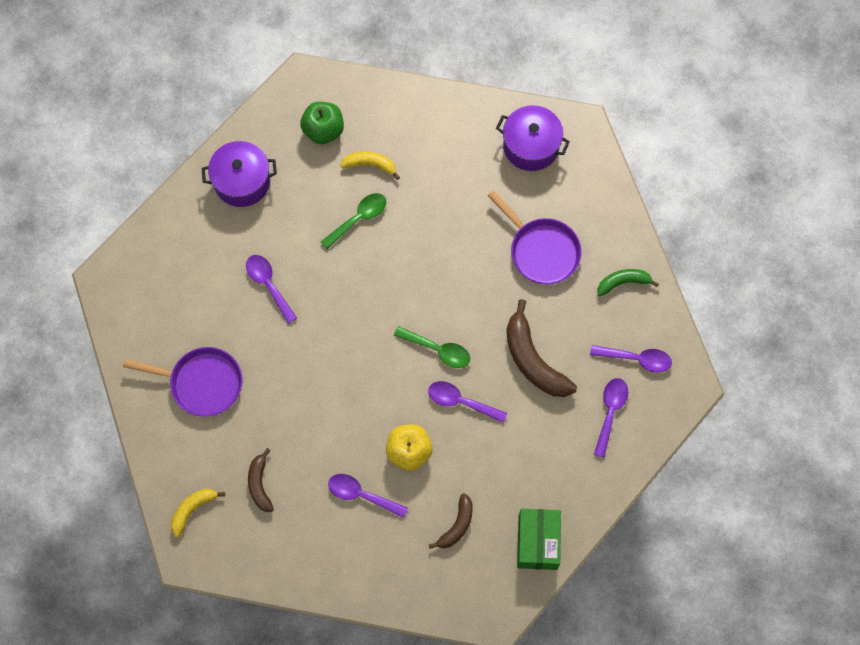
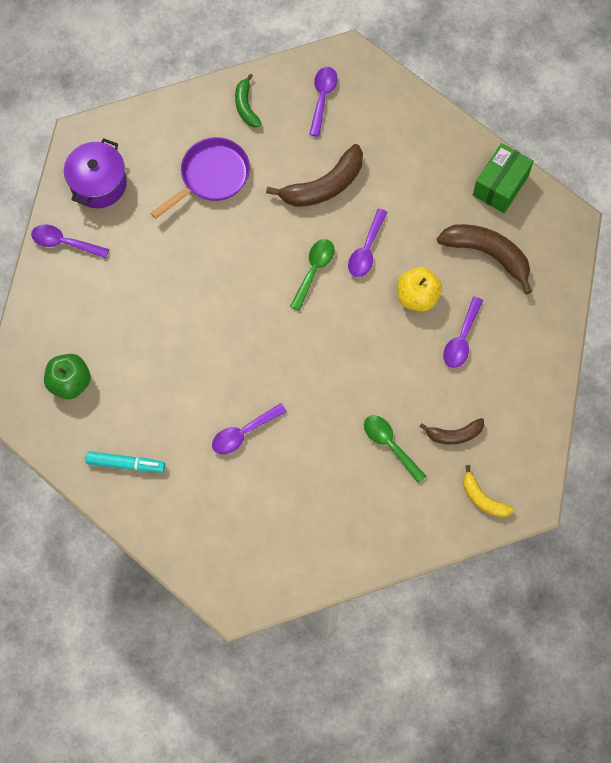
camera: 90 degrees left, 0 degrees up
purple pan [123,347,242,417] -> none
purple pot [202,141,277,207] -> turquoise marker [85,451,165,473]
green spoon [321,193,386,249] -> green spoon moved to [364,415,426,483]
yellow banana [340,151,400,180] -> none
brown banana [429,493,473,549] -> brown banana [437,224,532,294], size x1.74
green box [517,509,561,570] -> green box turned 60 degrees counterclockwise [473,143,534,213]
purple spoon [594,378,628,458] -> purple spoon moved to [31,224,109,259]

